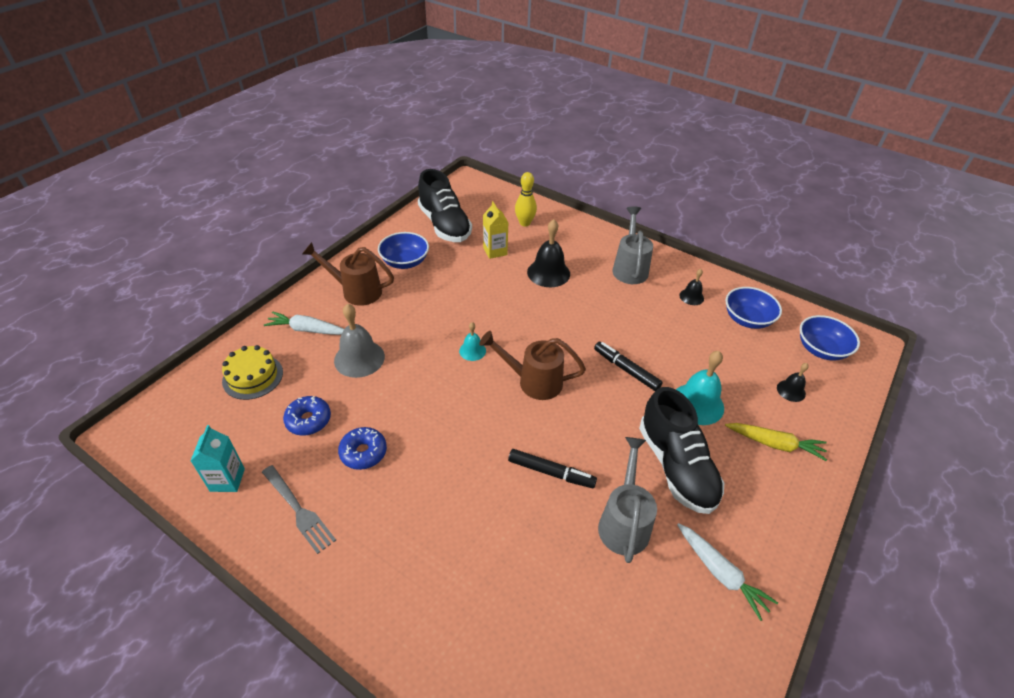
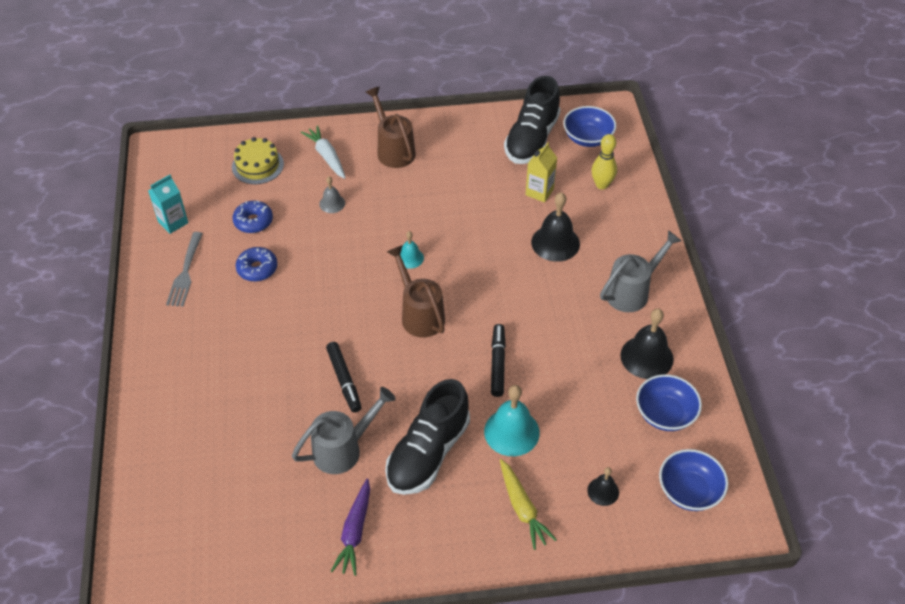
camera: 50 degrees right, 5 degrees up
grey bell [334,304,385,378] -> grey bell [319,176,345,213], size x0.55
blue bowl [378,232,429,269] -> blue bowl moved to [563,106,616,147]
white carrot [677,523,778,621] -> purple carrot [331,479,370,576]
black bell [679,269,704,305] -> black bell [621,308,674,379], size x1.82

